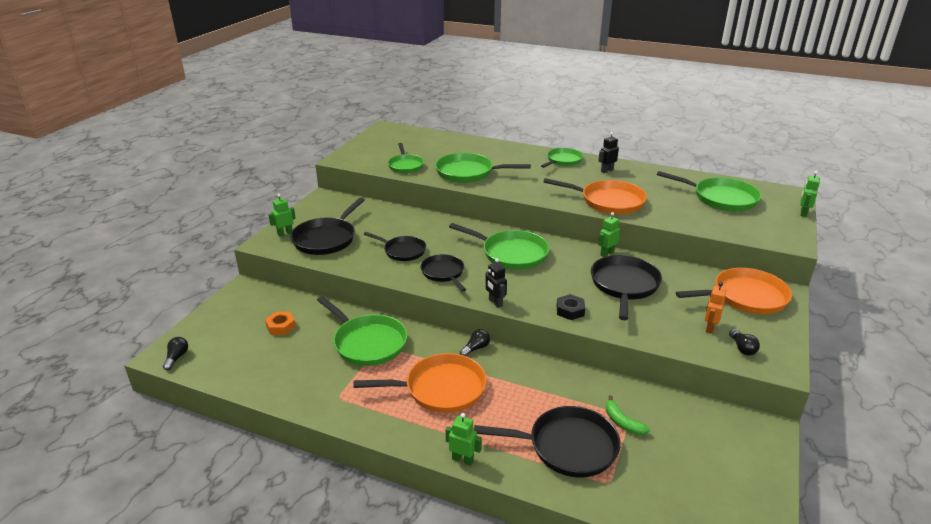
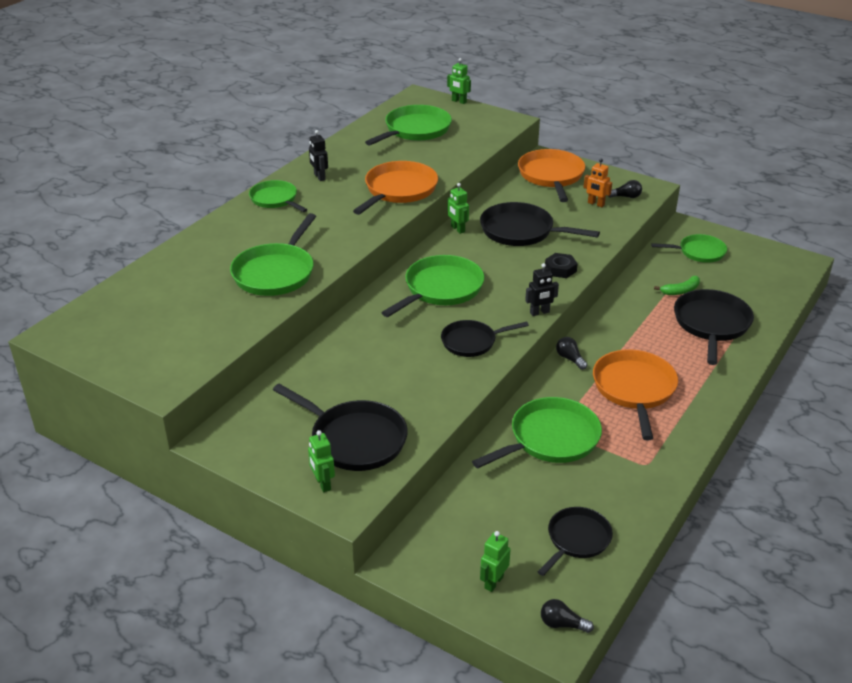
camera: 80 degrees left, 5 degrees up
orange nut [265,312,296,335] -> none
black pan [364,232,426,261] -> black pan moved to [538,507,613,576]
green pan [388,143,424,173] -> green pan moved to [651,234,727,263]
green robot [446,413,482,466] -> green robot moved to [480,531,511,592]

